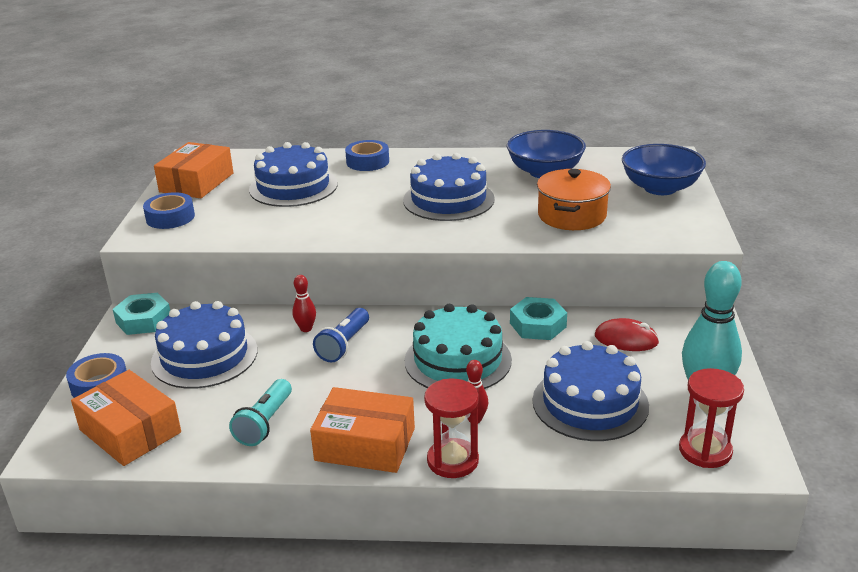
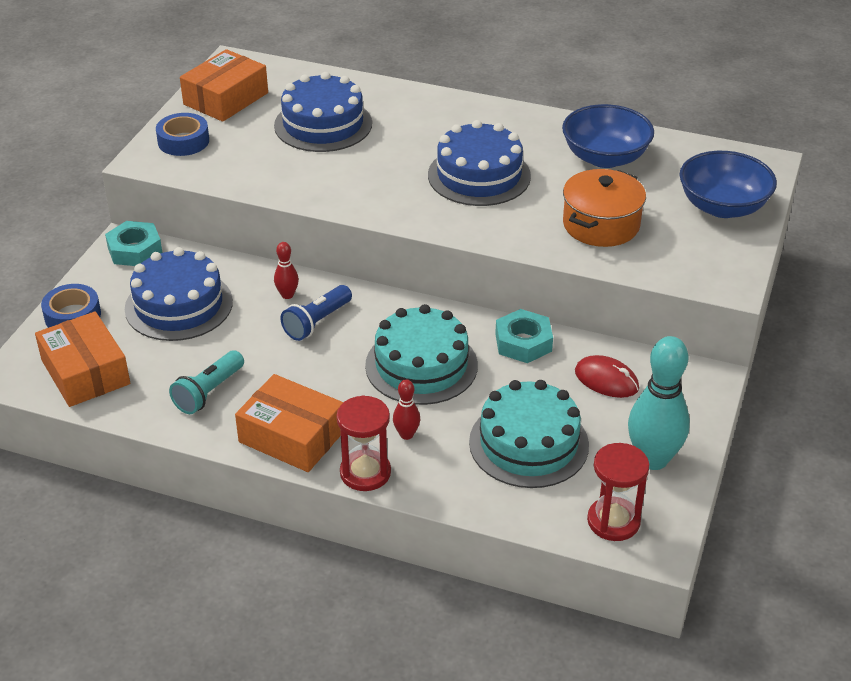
camera: 15 degrees right, 10 degrees up
blue tape [345,140,389,171] -> none
blue cake [533,341,649,441] -> turquoise cake [469,380,589,488]

